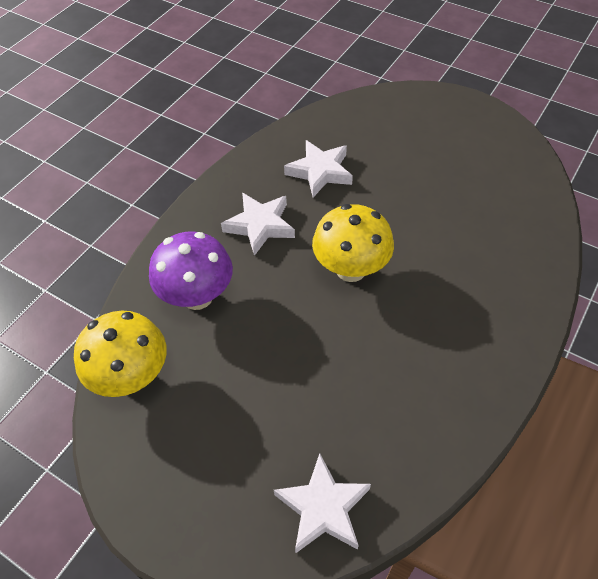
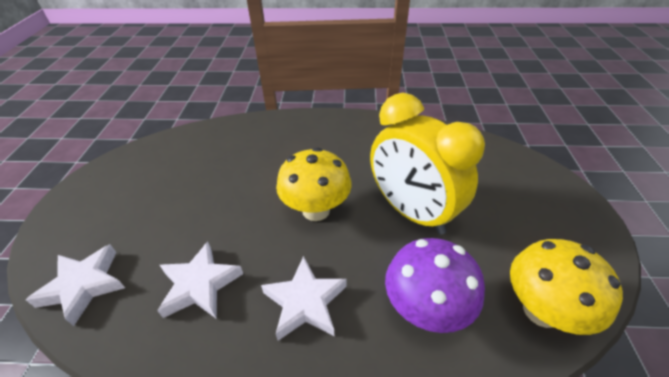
camera: 120 degrees left, 10 degrees down
white star [274,453,371,553] -> white star moved to [26,244,125,326]
none -> yellow clock [370,93,485,235]

